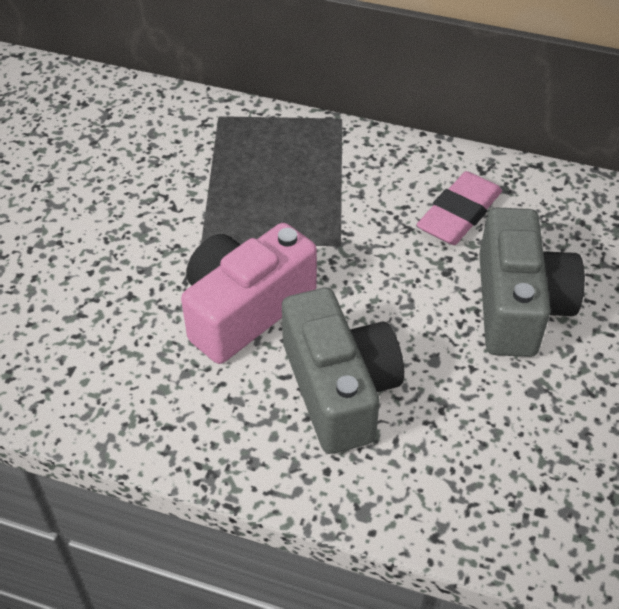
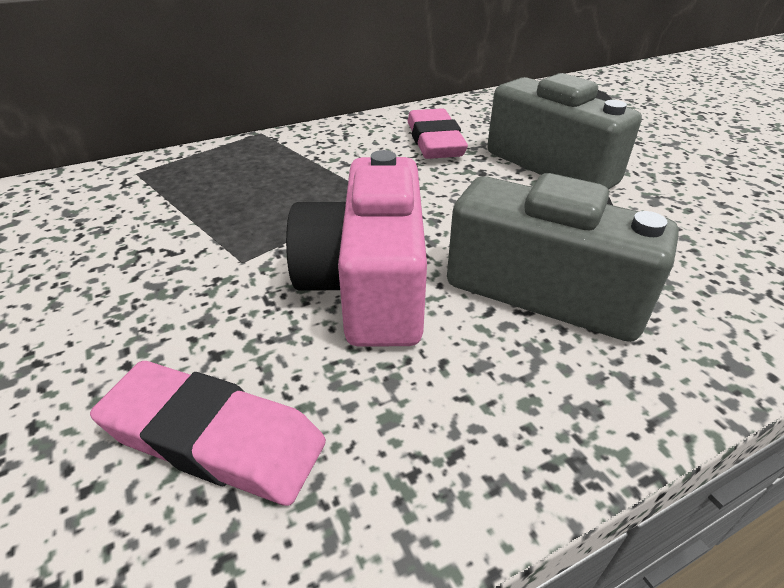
camera: 45 degrees left, 10 degrees down
none -> pink eraser [90,361,326,506]

